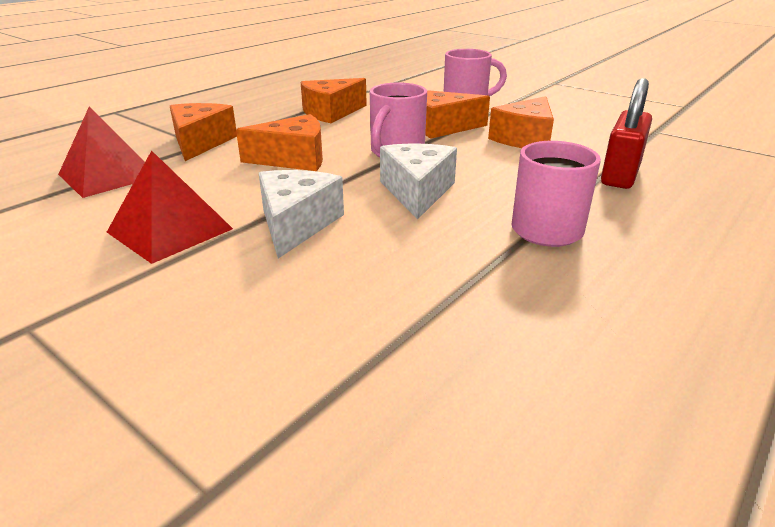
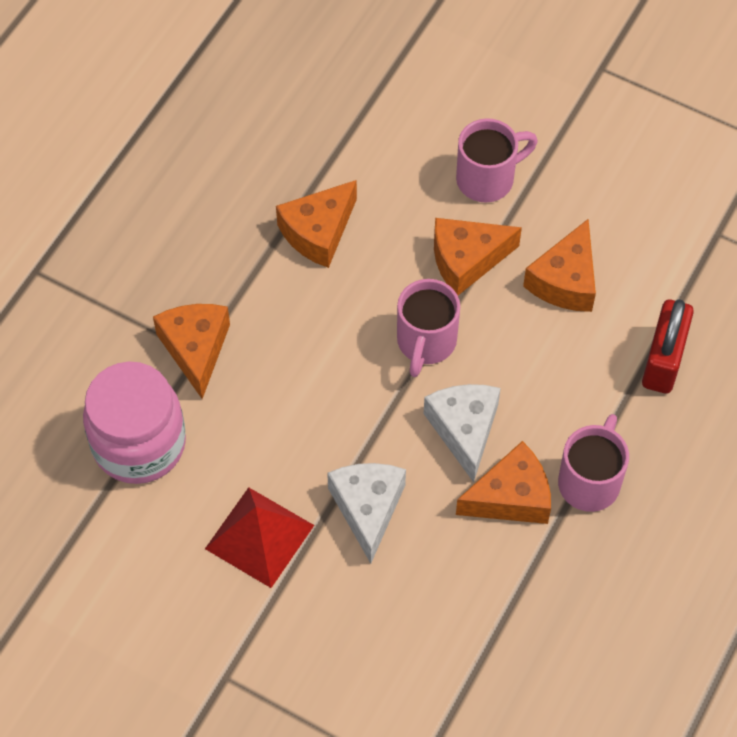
camera: 10 degrees left, 30 degrees up
red pyramid [58,106,145,198] -> pink jar [83,362,186,484]
orange cheese [236,114,323,171] -> orange cheese moved to [456,441,551,524]

